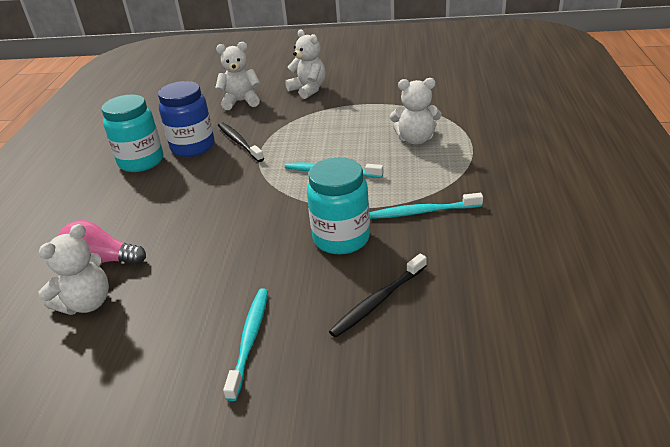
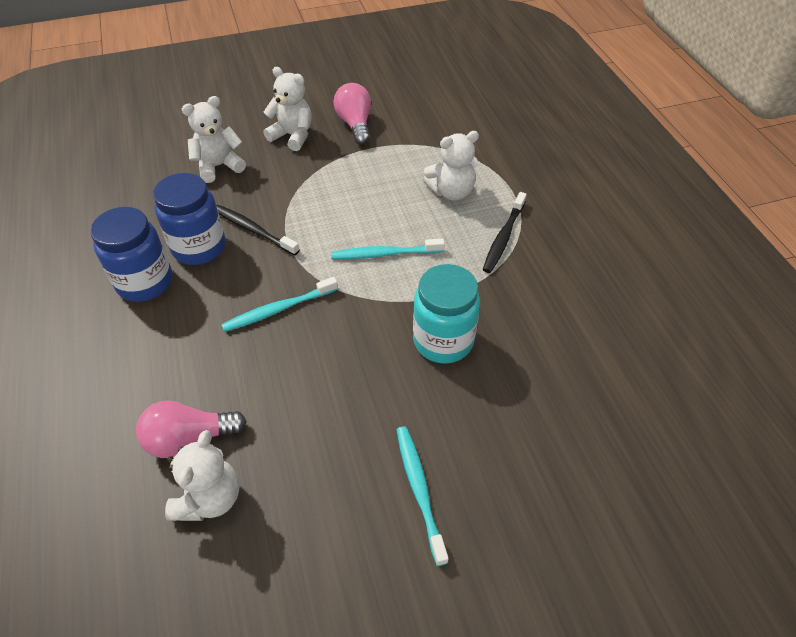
camera: 25 degrees left, 15 degrees up
turquoise jar [101,95,163,172] -> blue jar [90,207,172,302]
black toothbrush [329,254,427,338] -> black toothbrush moved to [483,192,527,273]
turquoise toothbrush [369,193,483,219] -> turquoise toothbrush moved to [221,277,338,332]
none -> pink light bulb [333,83,371,145]

